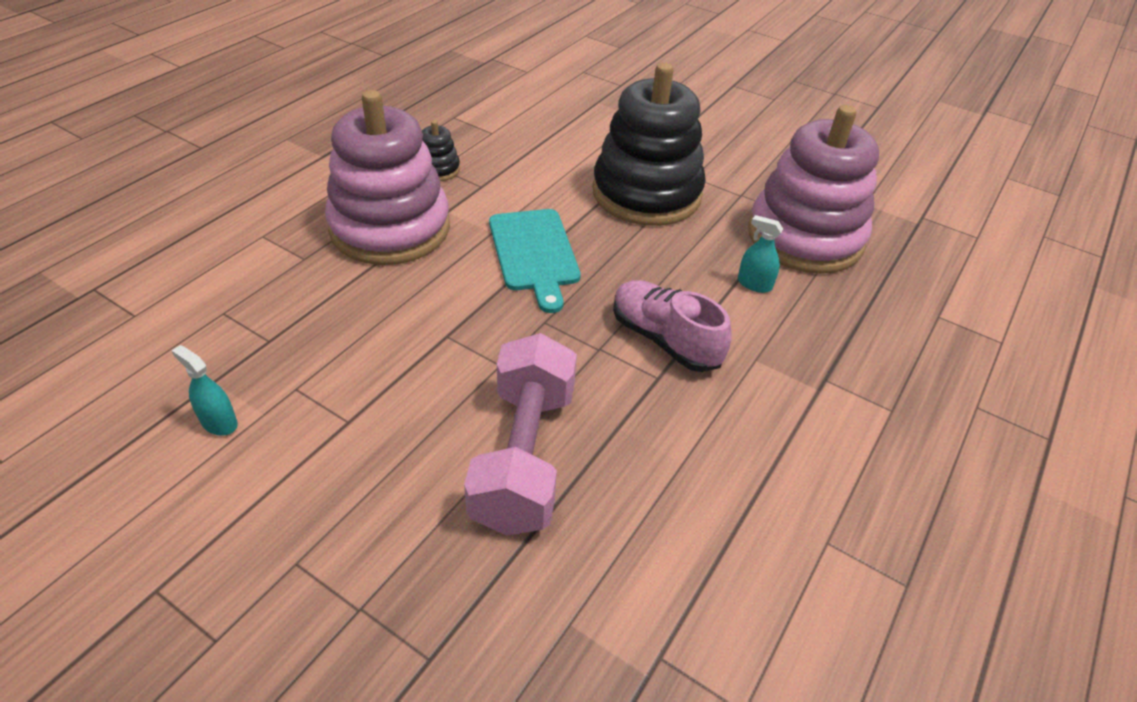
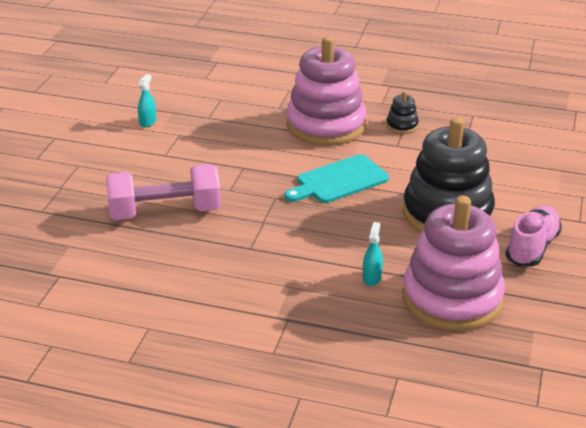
camera: 75 degrees right, 10 degrees down
pink shoe [613,280,731,372] -> pink shoe moved to [505,206,562,266]

